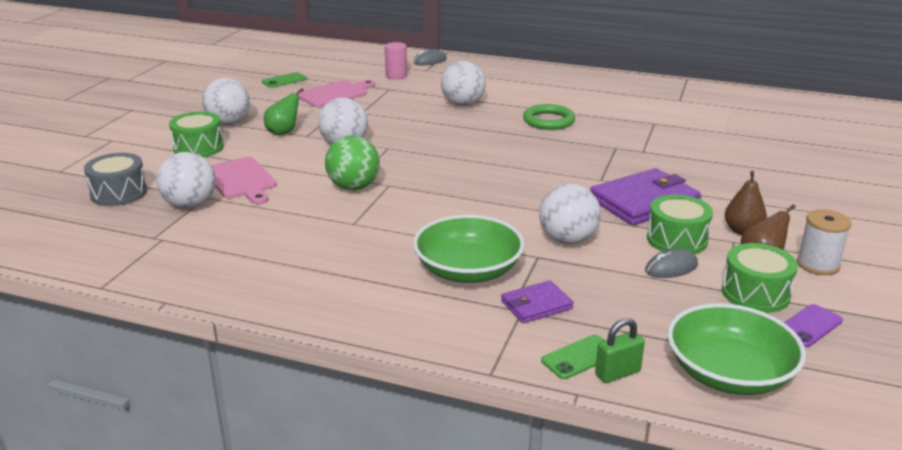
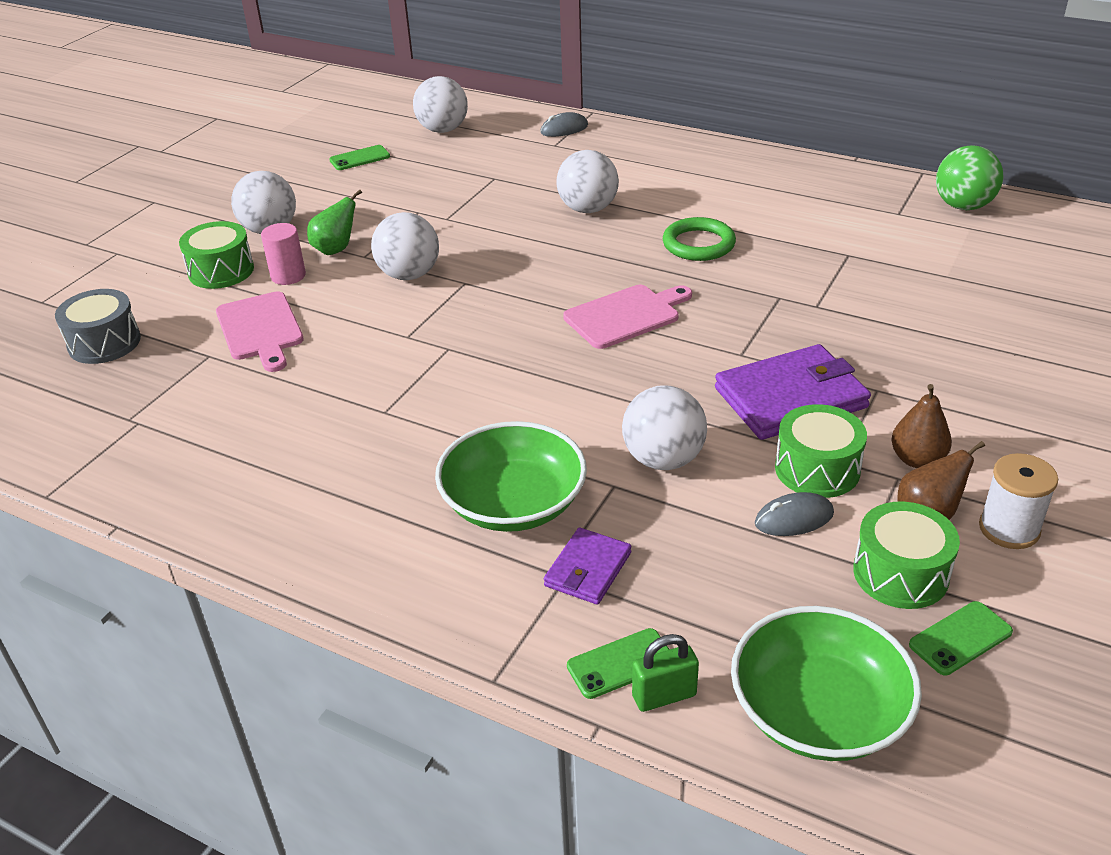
camera: 10 degrees right, 10 degrees up
white ball [156,152,216,209] -> white ball moved to [413,76,468,133]
pink cutting board [298,80,375,108] -> pink cutting board moved to [563,285,692,349]
green ball [325,136,380,190] -> green ball moved to [936,145,1003,210]
pink cylinder [385,42,407,80] -> pink cylinder moved to [261,223,306,285]
purple wallet [501,280,574,323] -> purple wallet turned 45 degrees counterclockwise [544,527,631,605]
purple phone [784,304,843,347] -> green phone [909,601,1013,675]

